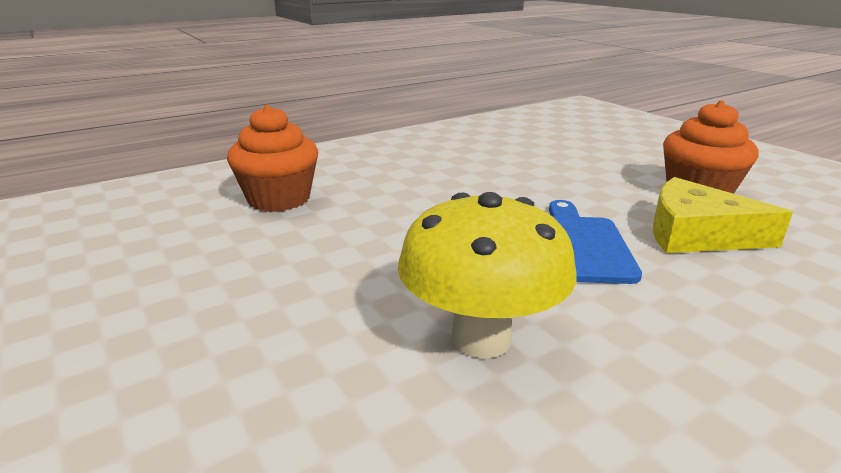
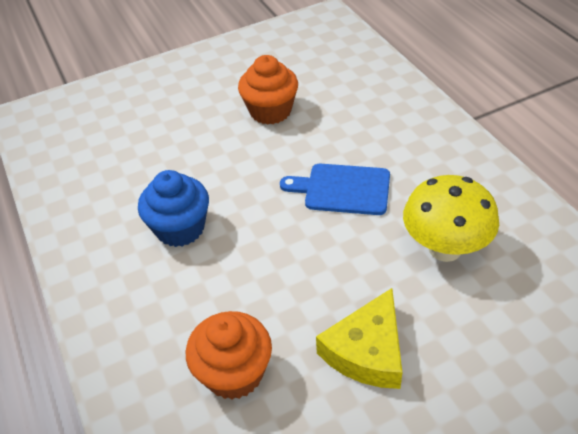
camera: 80 degrees left, 20 degrees up
yellow cheese [653,177,793,253] -> yellow cheese moved to [316,288,403,389]
none -> blue cupcake [138,170,209,247]

